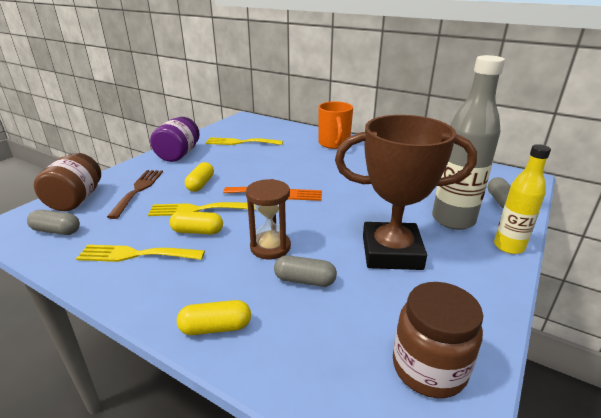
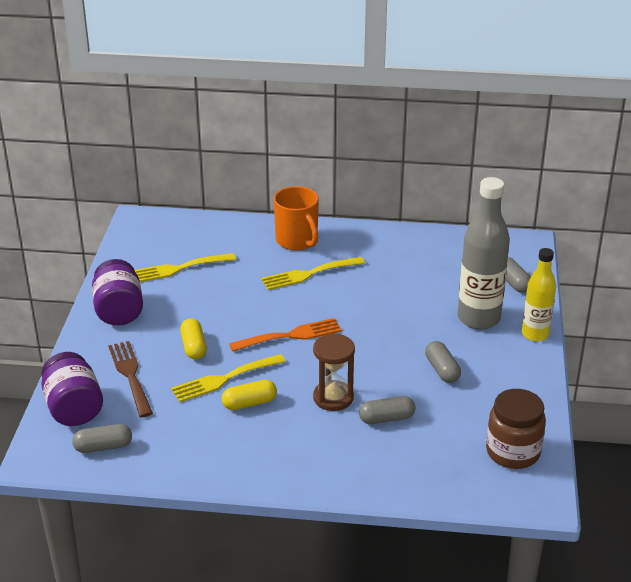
camera: 25 degrees left, 5 degrees up
brown jar [34,153,101,211] -> purple jar [41,352,103,426]
yellow fork [76,245,205,262] -> yellow fork moved to [261,257,365,290]
yellow capsule [177,300,251,335] -> none
brown trophy [335,115,477,270] -> grey capsule [425,341,461,383]

